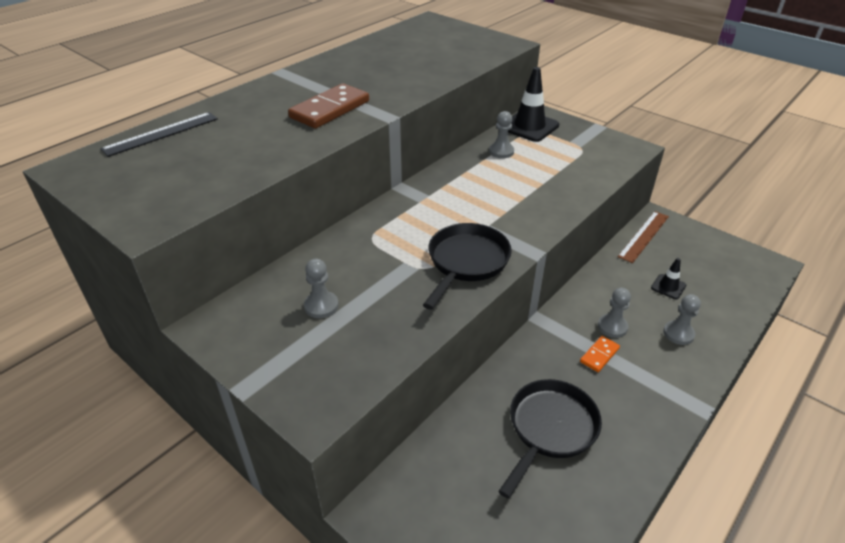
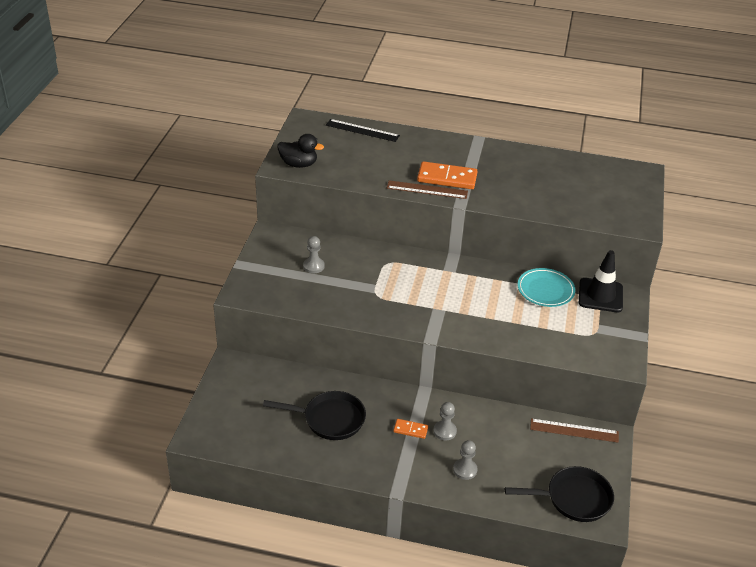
camera: 60 degrees right, 0 degrees up
brown domino [288,83,369,128] -> orange domino [417,161,478,189]
black pan [423,223,512,310] -> black pan moved to [505,466,614,522]
grey pawn [489,111,514,158] -> turquoise plate [518,268,576,307]
black traffic cone [651,258,686,299] -> none
none -> black duck [277,134,324,168]
none -> brown ruler [387,180,468,199]

